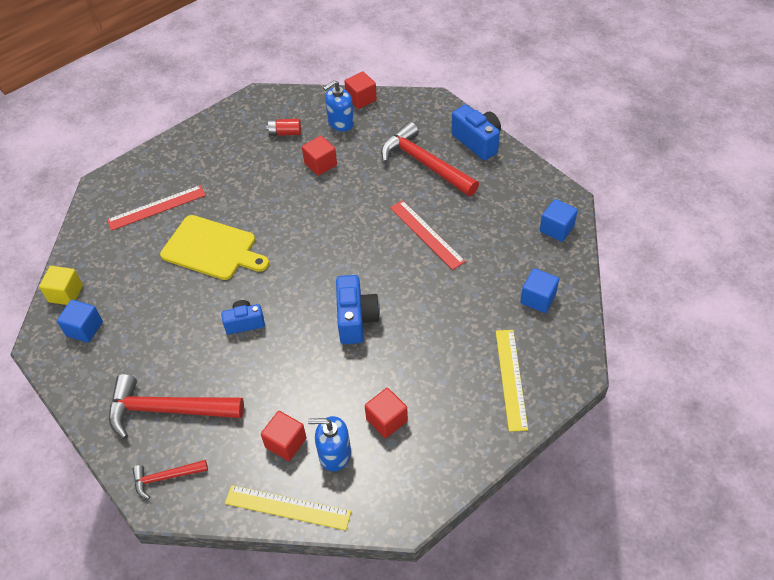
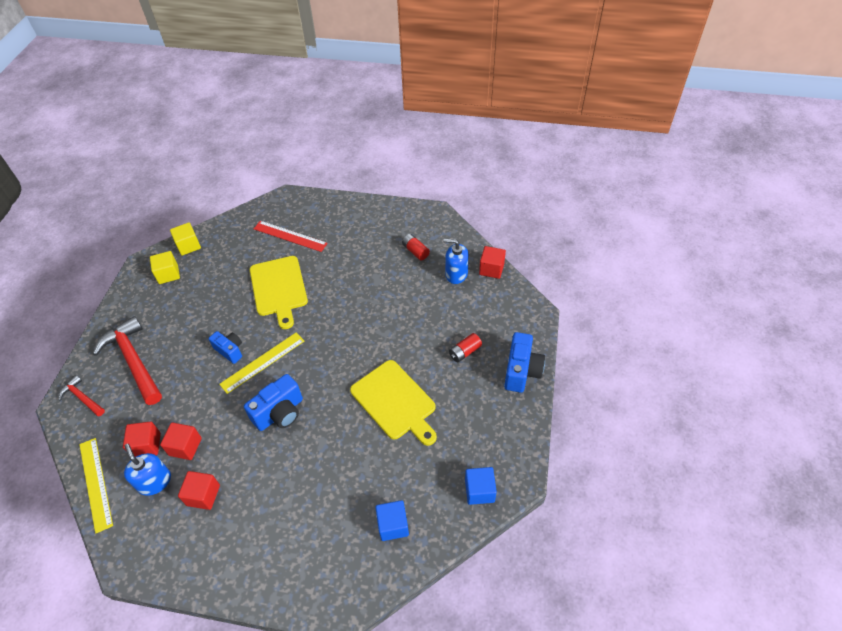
camera: 50 degrees right, 0 degrees up
blue cube [57,300,103,343] -> yellow cube [150,251,180,284]
red cube [302,136,337,176] -> red cube moved to [160,422,202,460]
red hammer [381,122,479,196] -> red battery [449,333,482,362]
red ruler [390,200,466,270] -> yellow cutting board [350,360,437,446]
yellow ruler [496,330,528,432] -> yellow ruler moved to [219,332,304,394]

